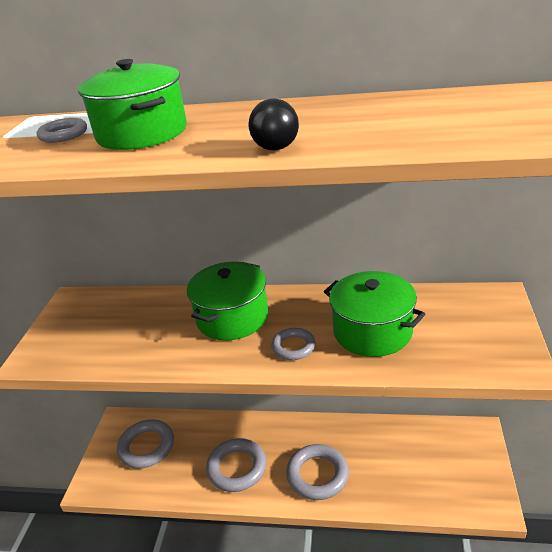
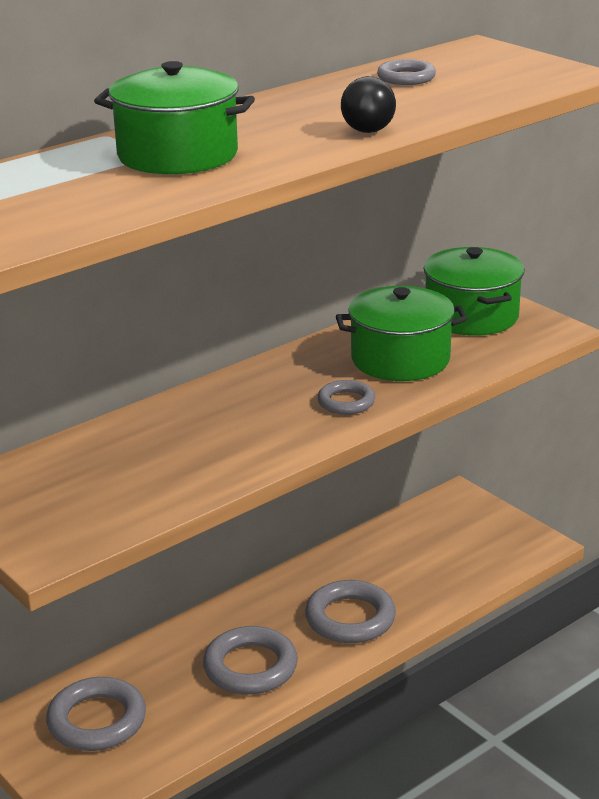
camera: 50 degrees left, 5 degrees down
grey ring [37,118,87,143] -> grey ring moved to [377,59,436,85]
green pot [187,262,268,341] -> green pot moved to [423,247,524,336]

